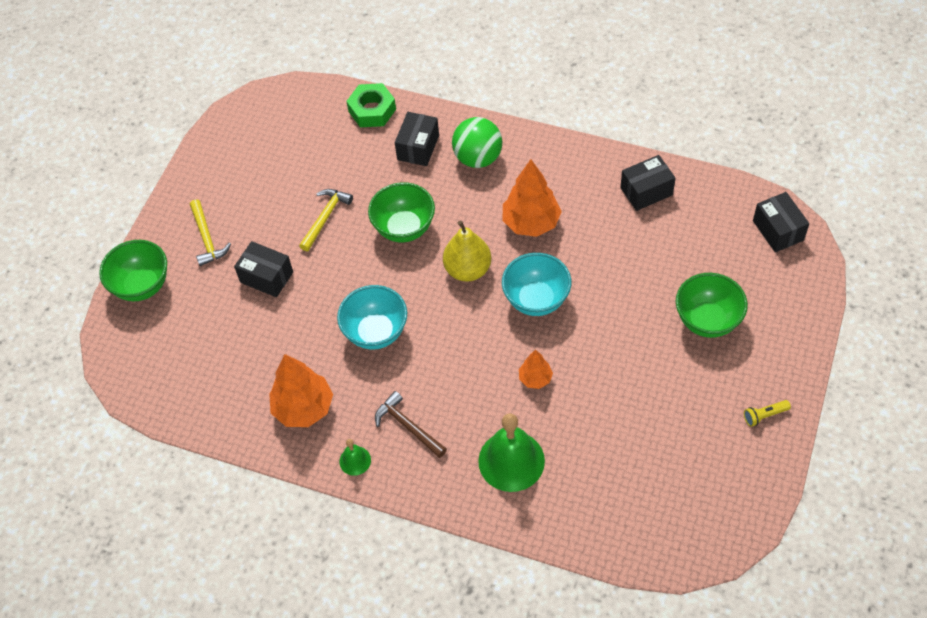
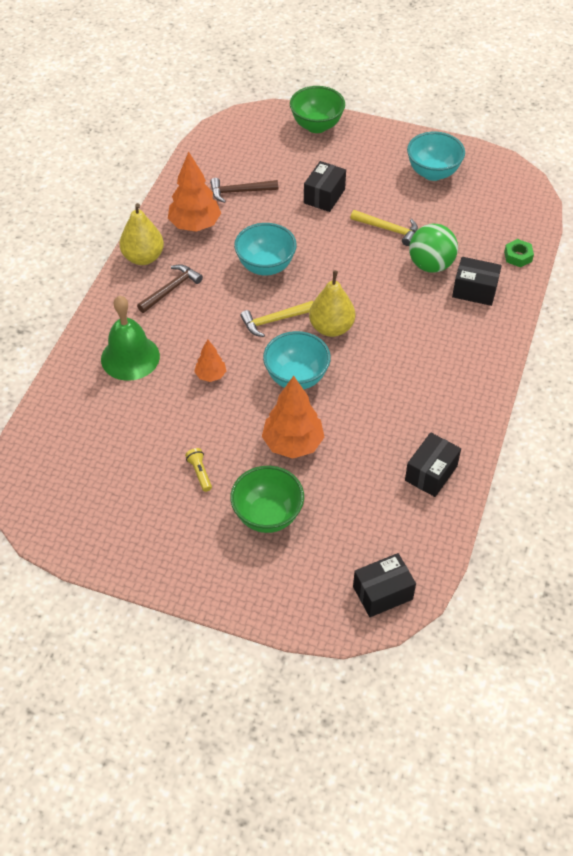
camera: 85 degrees right, 5 degrees down
yellow hammer [190,199,231,266] -> yellow hammer moved to [240,301,313,337]
green bell [339,439,371,476] -> yellow pear [119,203,164,265]
green nut [346,83,396,127] -> green nut [504,239,534,267], size x0.63
green bowl [368,182,435,243] -> none
green ball [452,117,502,168] -> green ball moved to [409,224,458,273]
orange tree [503,159,562,237] -> orange tree moved to [262,376,324,458]
black box [620,155,676,211] -> black box turned 60 degrees clockwise [405,432,461,497]
yellow flashlight [744,400,791,427] -> yellow flashlight moved to [185,448,212,492]
none -> brown hammer [210,178,278,203]
none -> turquoise bowl [407,132,465,181]

